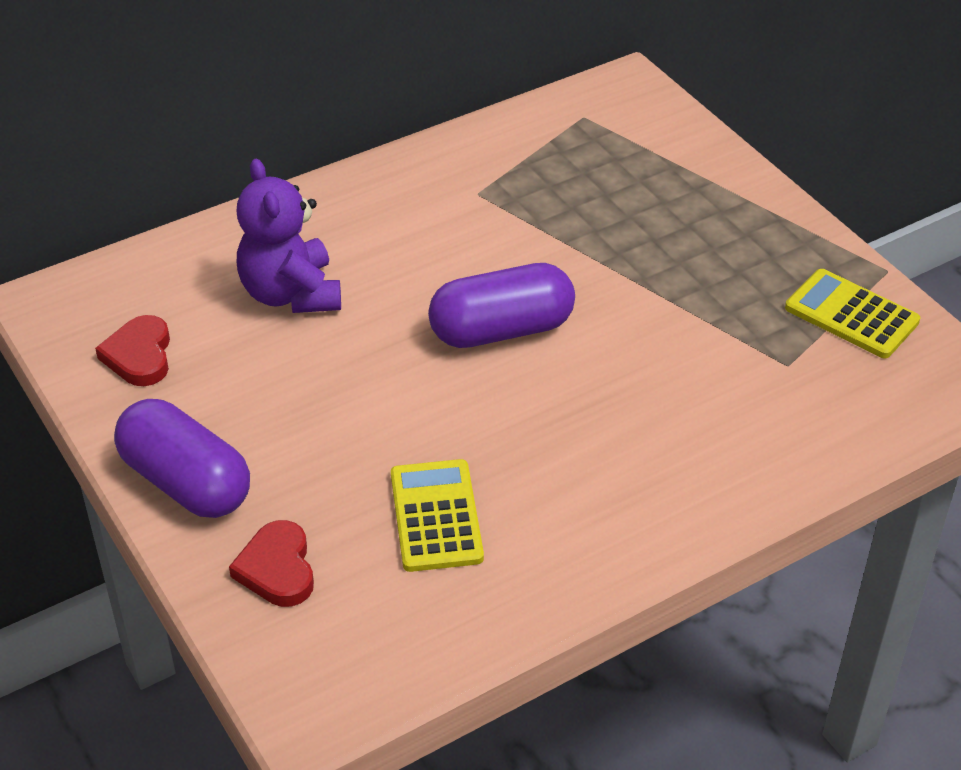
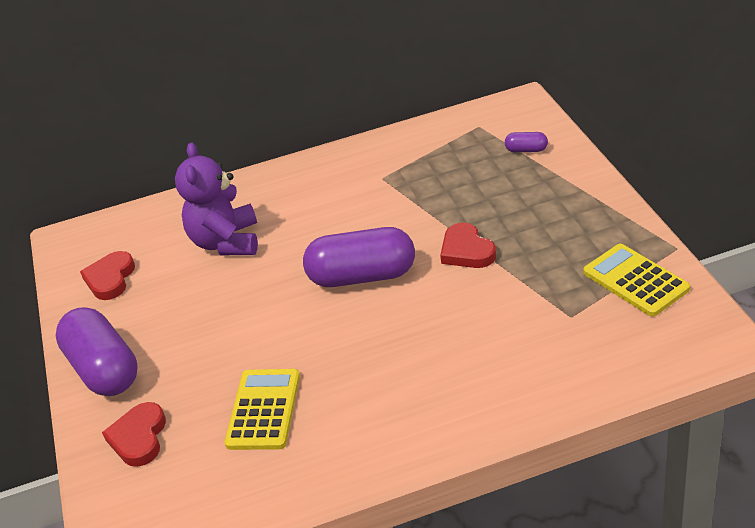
camera: 20 degrees right, 5 degrees down
none -> red heart [440,223,496,268]
none -> purple capsule [505,132,548,152]

